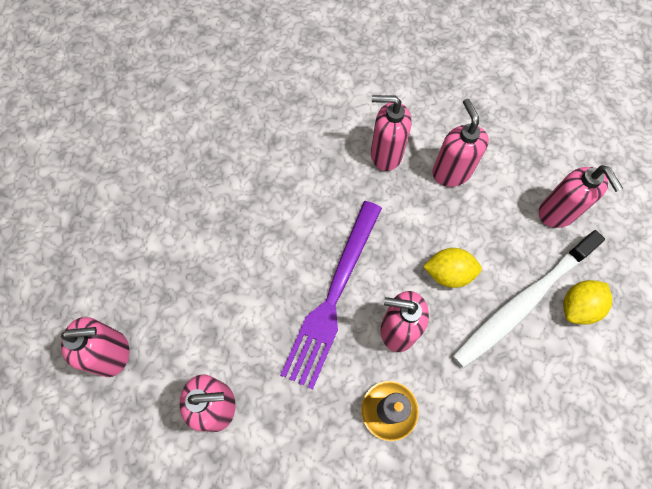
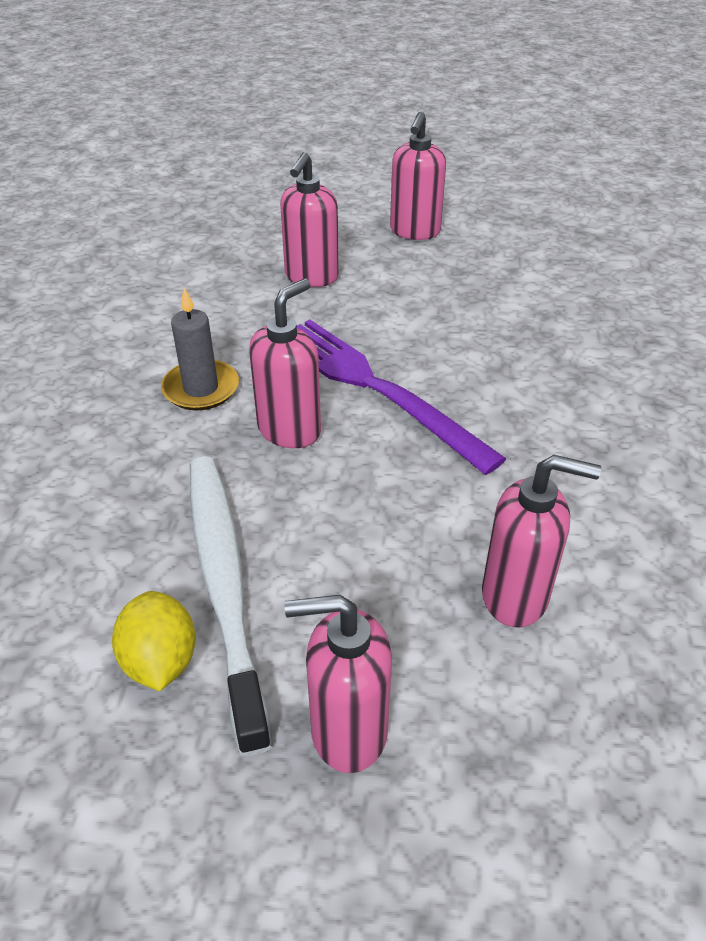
camera: 115 degrees right, 25 degrees down
pink soap dispenser [371,95,411,171] -> none
yellow lemon [423,248,482,288] -> none

